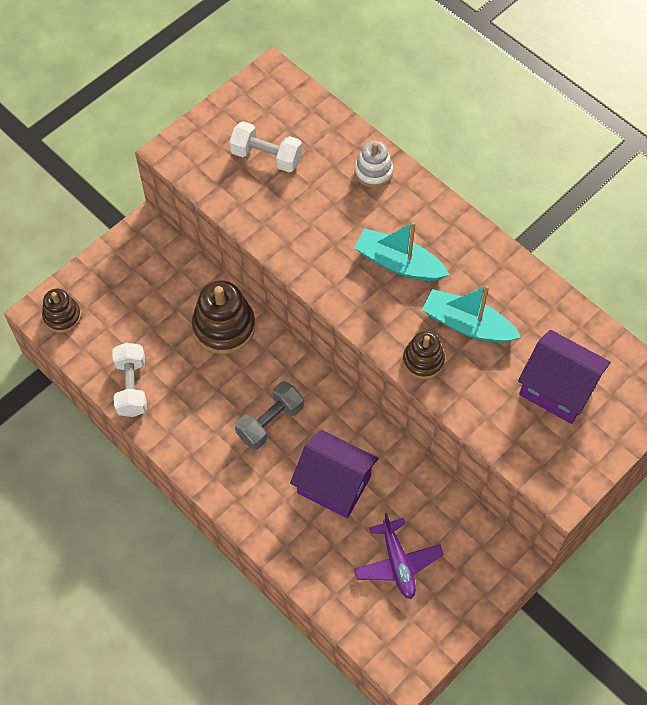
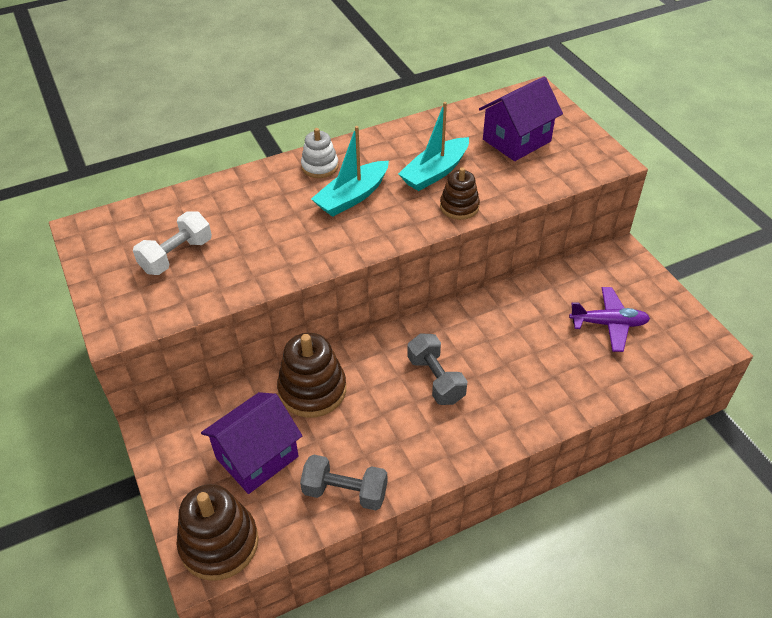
camera: 70 degrees left, 15 degrees down
brown stacking toy [42,289,81,333] -> brown stacking toy [177,484,259,581], size x1.65
white dumbbell [112,343,147,417] -> grey dumbbell [300,454,387,510]
purple house [290,430,379,519] -> purple house moved to [201,392,302,494]
white stacking toy [355,141,393,188] -> white stacking toy moved to [301,128,339,178]

